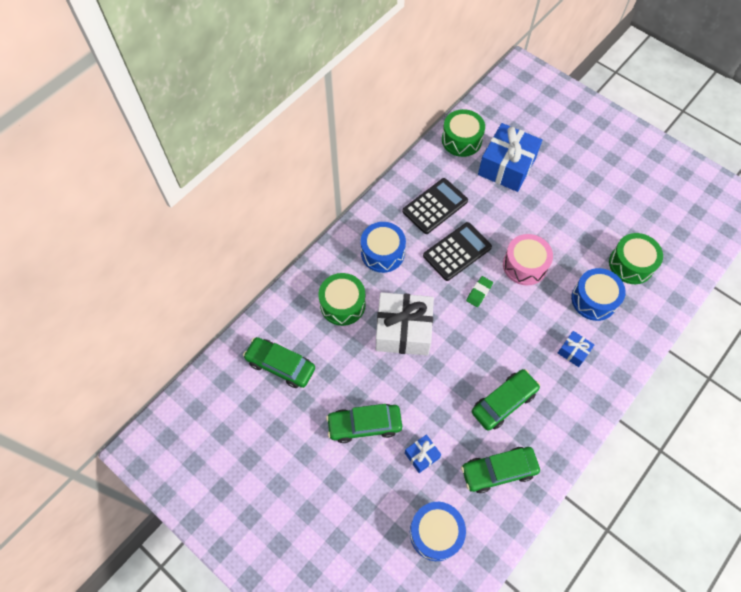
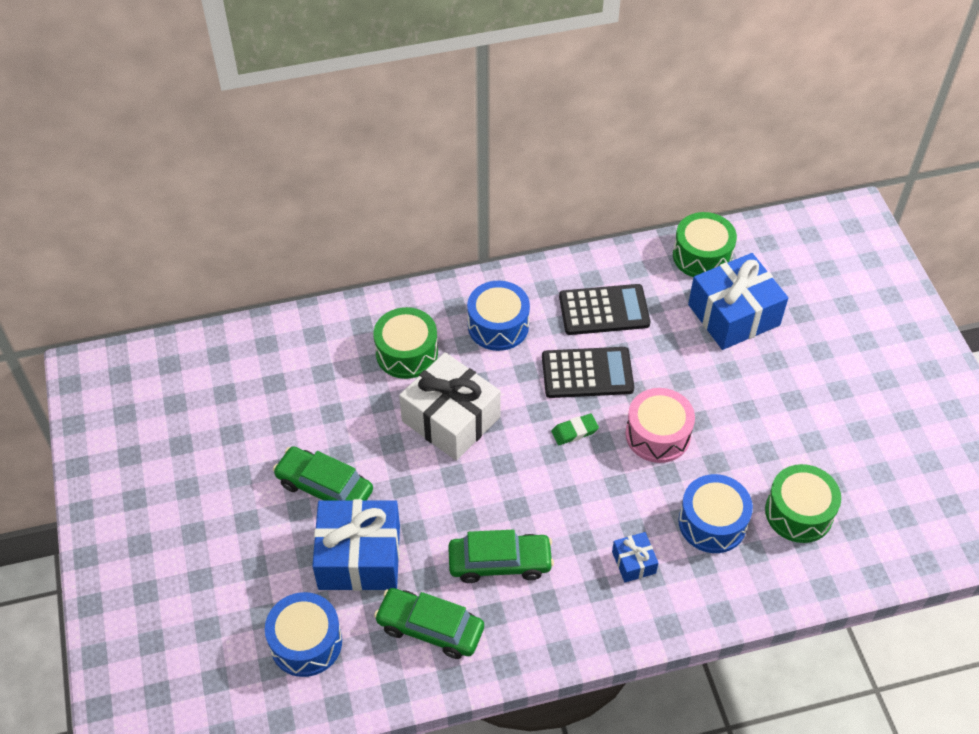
camera: 35 degrees right, 10 degrees down
green car [243,337,315,388] -> none
blue gift [405,434,441,473] -> blue gift [312,499,400,591], size x2.16

